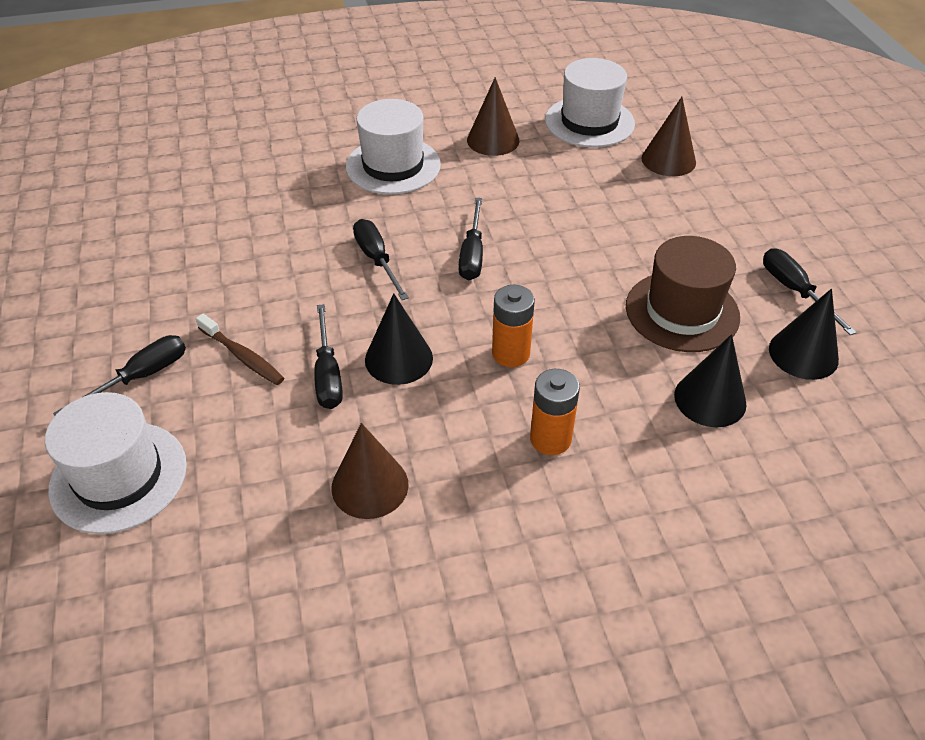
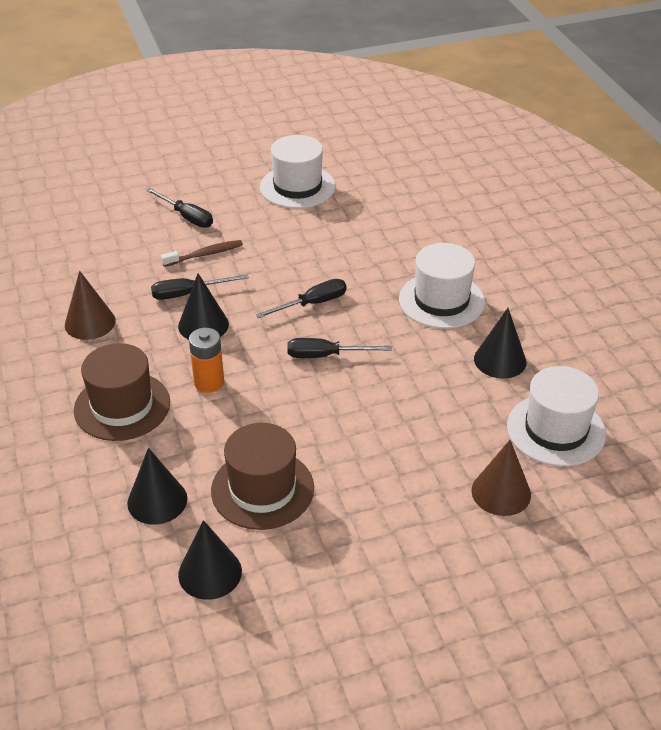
camera: 85 degrees right, 5 degrees down
white hat [45,392,187,534] -> white hat moved to [260,135,335,208]
brown toothbrush [196,314,284,385] -> brown toothbrush turned 150 degrees counterclockwise [161,240,243,267]
brown cone [467,77,520,156] -> black cone [474,308,527,379]
orange battery [530,369,580,455] -> brown hat [74,343,170,441]
black screwdriver [763,248,857,335] -> none

